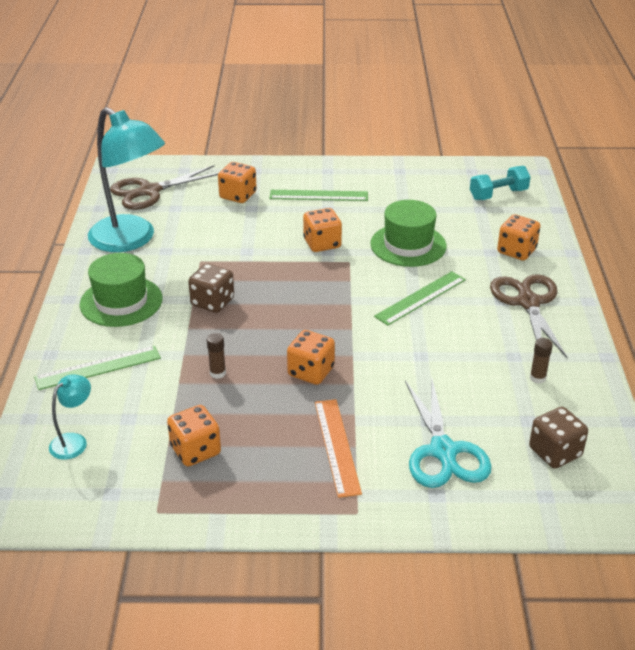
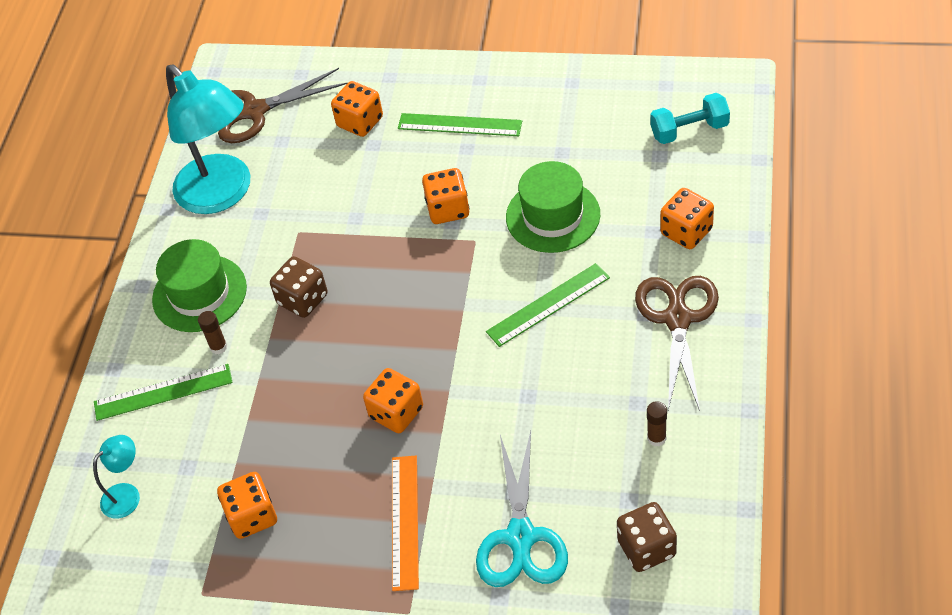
camera: 15 degrees right, 15 degrees up
brown glue stick [207,333,226,379] -> brown glue stick moved to [198,311,227,354]

